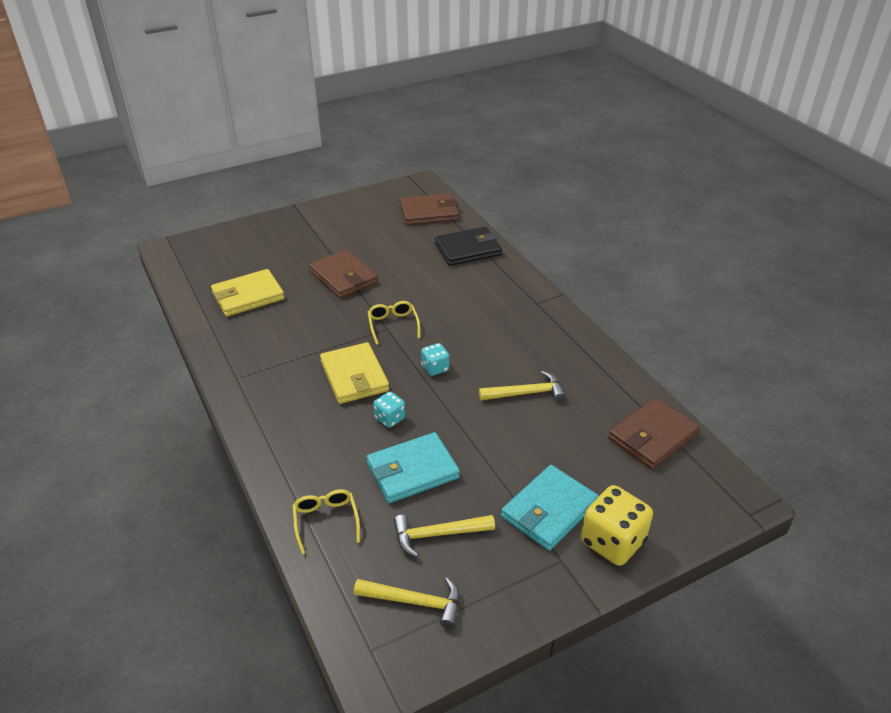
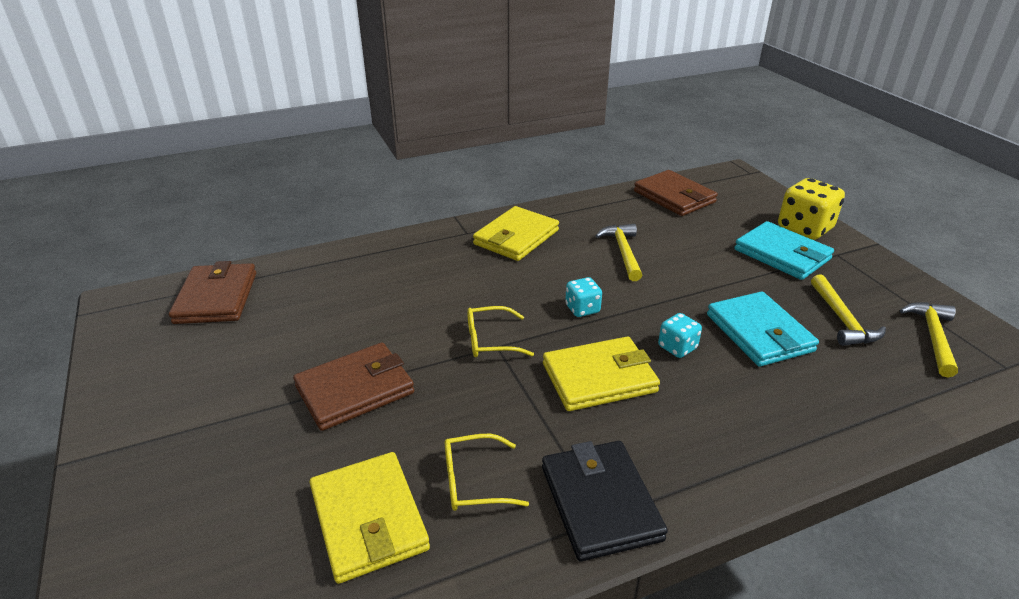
camera: 85 degrees left, 5 degrees down
yellow glasses [292,489,360,554] -> yellow glasses moved to [445,434,529,511]
black wallet [435,227,502,266] -> black wallet moved to [542,441,668,561]
none -> yellow wallet [473,206,559,261]

